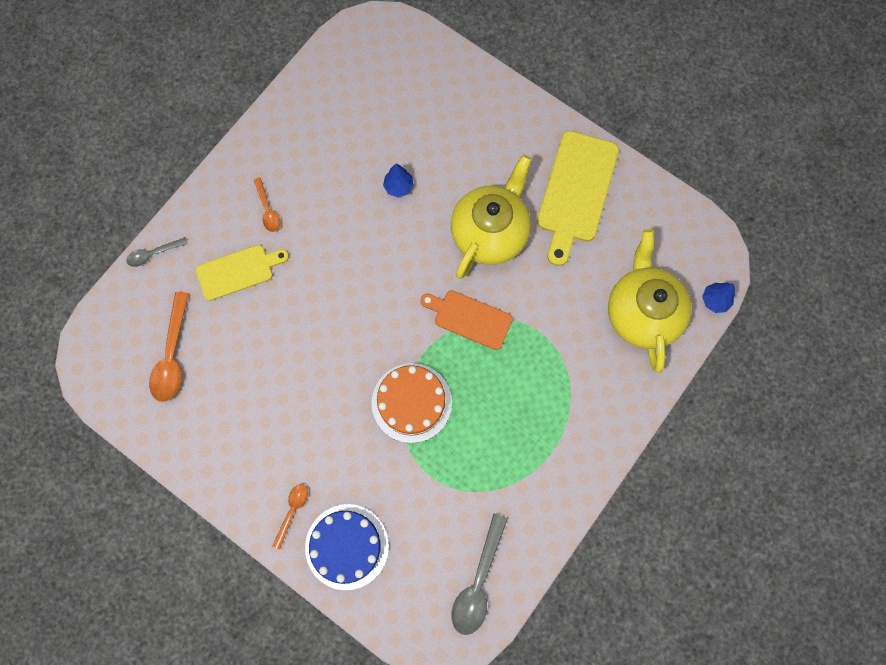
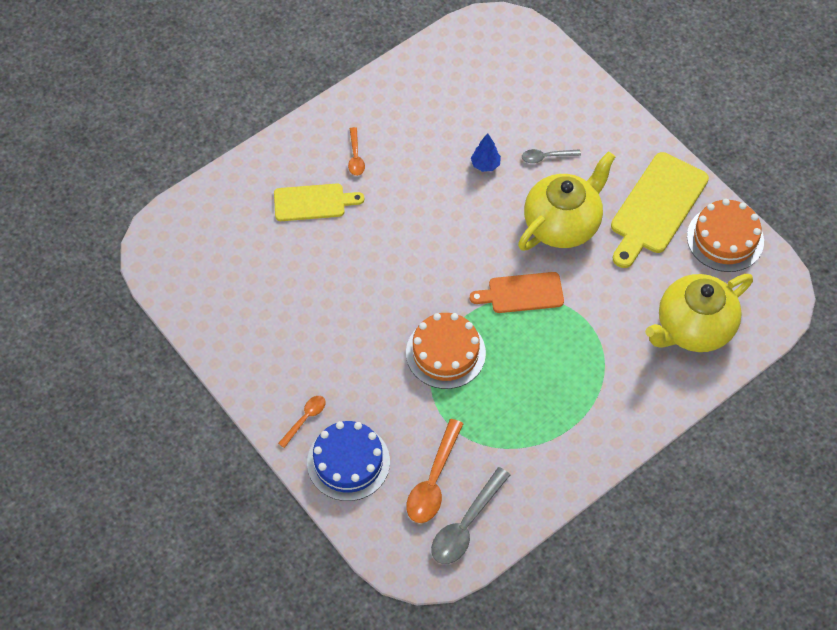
camera: 15 degrees right, 15 degrees down
grey spoon [126,237,188,267] -> grey spoon moved to [522,149,581,163]
orange spoon [149,292,189,402] -> orange spoon moved to [407,419,463,523]
orange cutting board [420,290,513,350] -> orange cutting board turned 45 degrees counterclockwise [470,272,564,313]
yellow teapot [608,229,692,373] -> yellow teapot turned 135 degrees counterclockwise [645,274,753,352]
blue tree [702,282,735,313] -> none
none -> orange cake [687,199,764,272]

